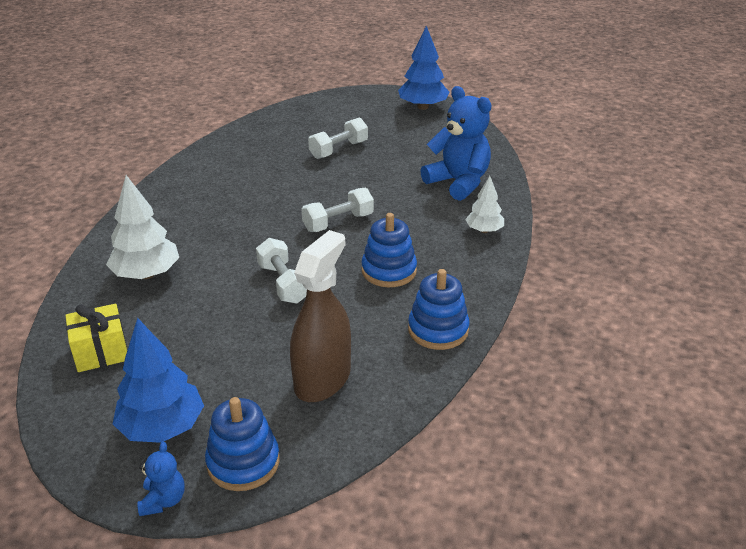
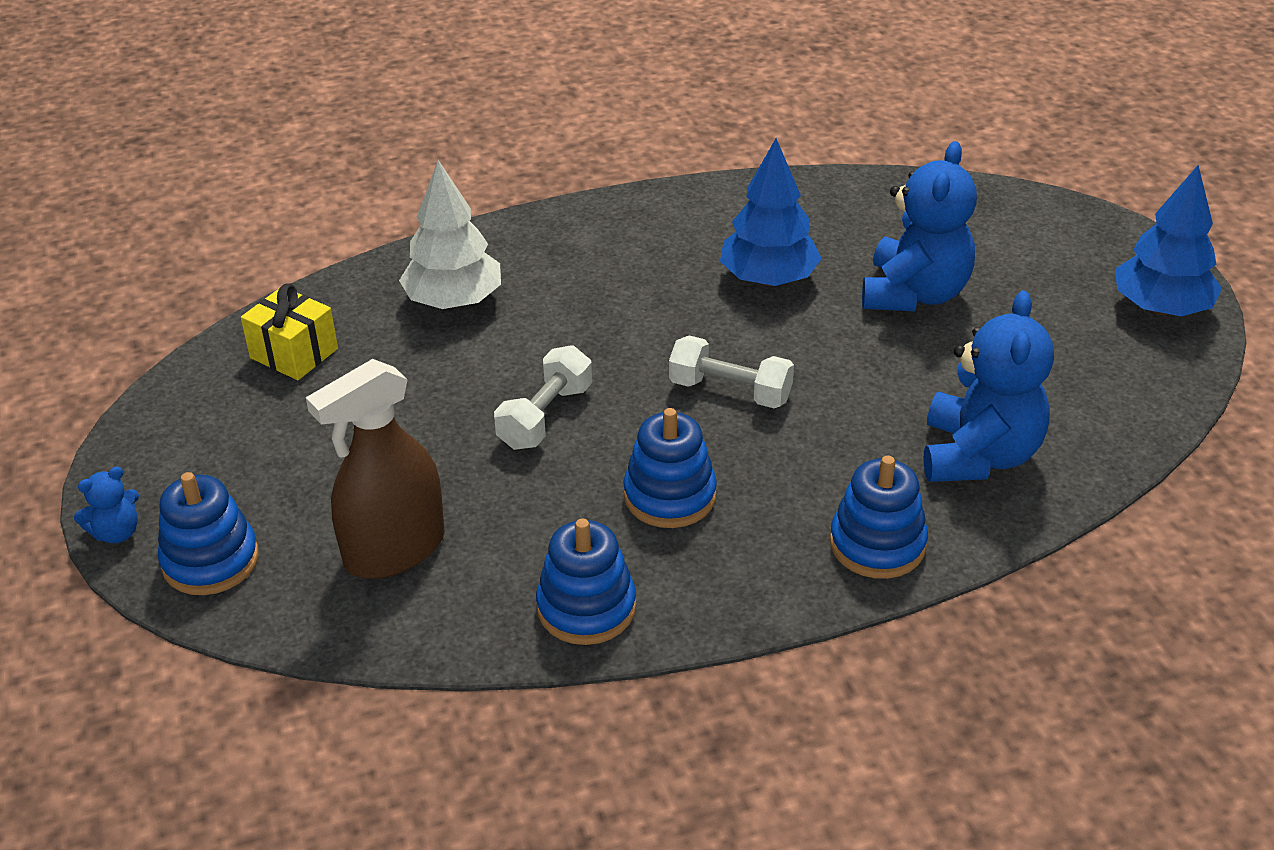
camera: 55 degrees right, 5 degrees up
blue tree [113,318,204,443] -> blue tree moved to [720,138,822,286]
brown spray bottle [290,230,351,402] -> brown spray bottle turned 150 degrees clockwise [306,359,445,579]
white dumbbell [308,117,368,159] -> blue teddy bear [862,141,977,311]
white tree [465,176,504,233] -> blue stacking toy [830,455,928,579]

